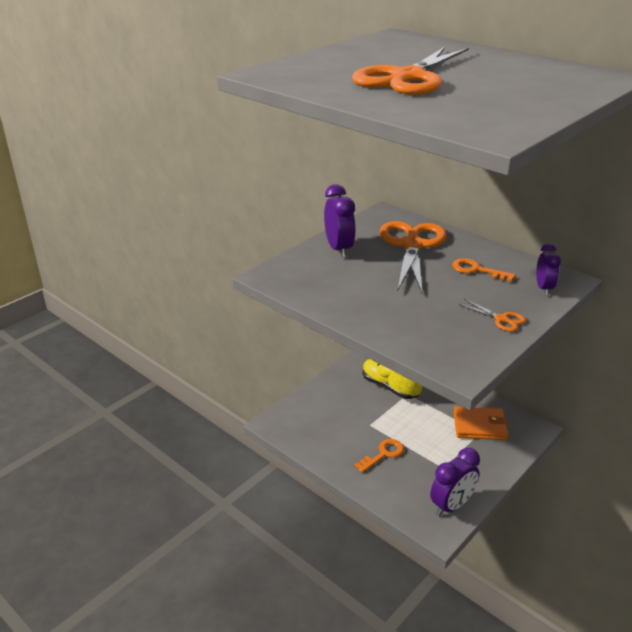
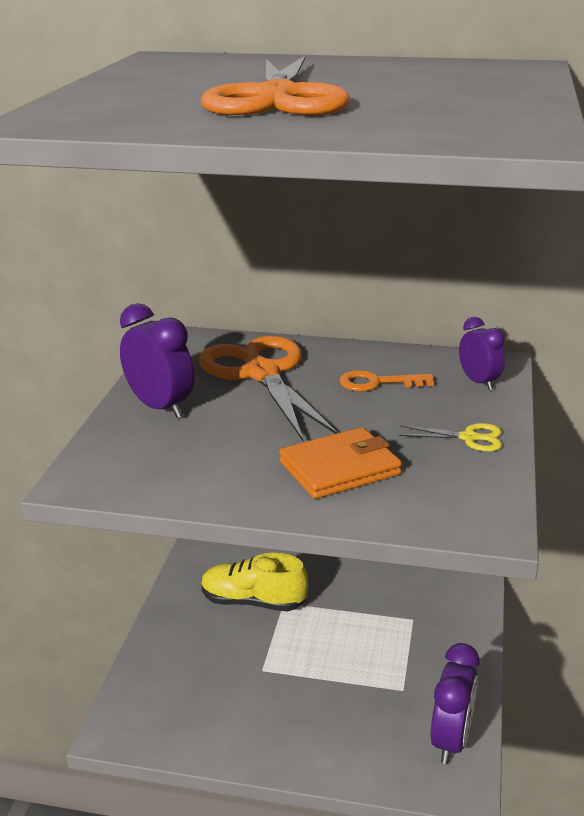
camera: 30 degrees left, 5 degrees down
orange key [355,439,404,473] -> none
orange wallet [453,406,508,440] -> orange wallet moved to [279,427,402,499]
orange scissors [459,299,526,332] -> yellow scissors [399,423,502,452]

